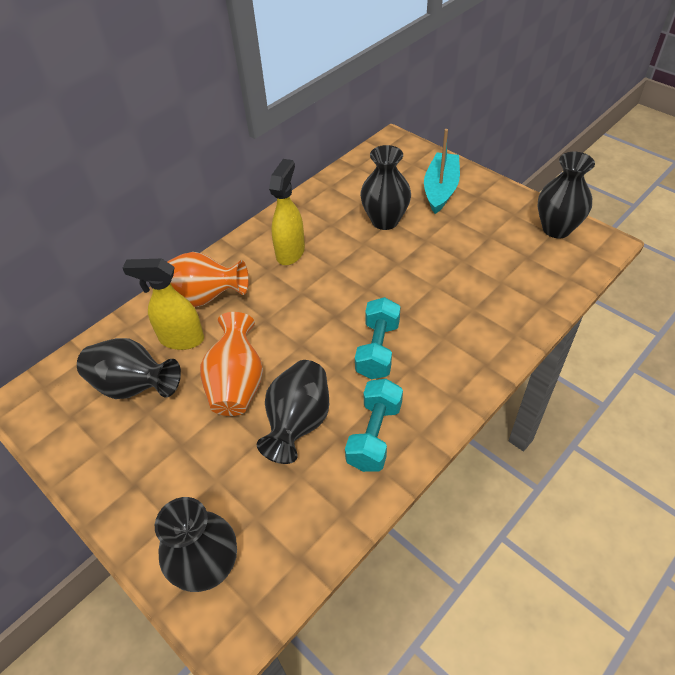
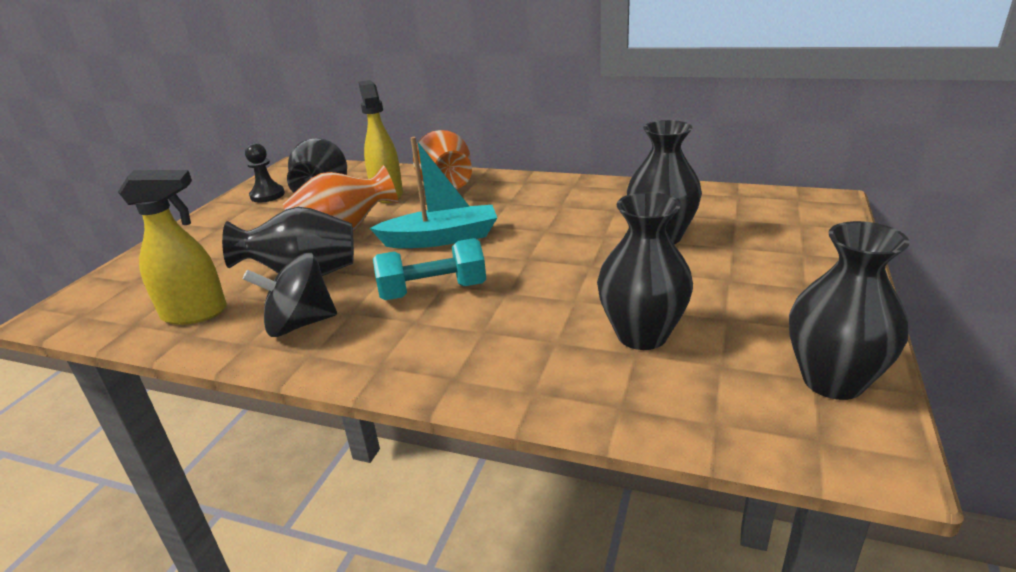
camera: 65 degrees right, 20 degrees down
black vase [155,497,237,592] -> black vase moved to [597,192,693,350]
yellow spray bottle [269,159,305,265] -> yellow spray bottle moved to [118,170,227,325]
turquoise dumbbell [345,379,403,472] -> black spinning top [243,253,337,337]
turquoise boat [424,129,460,214] -> turquoise boat moved to [370,137,497,248]
none -> black pawn [245,143,285,202]

